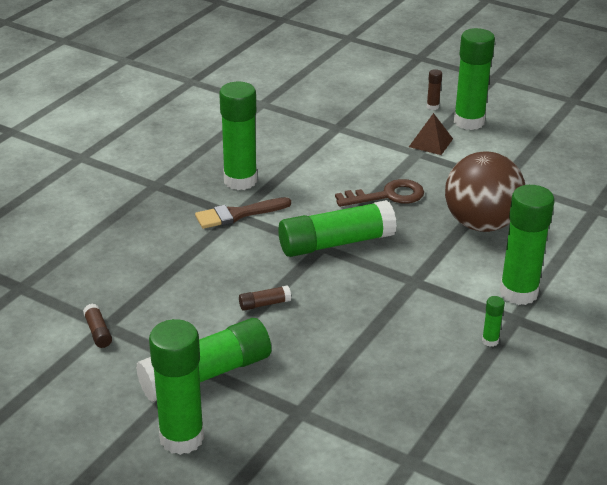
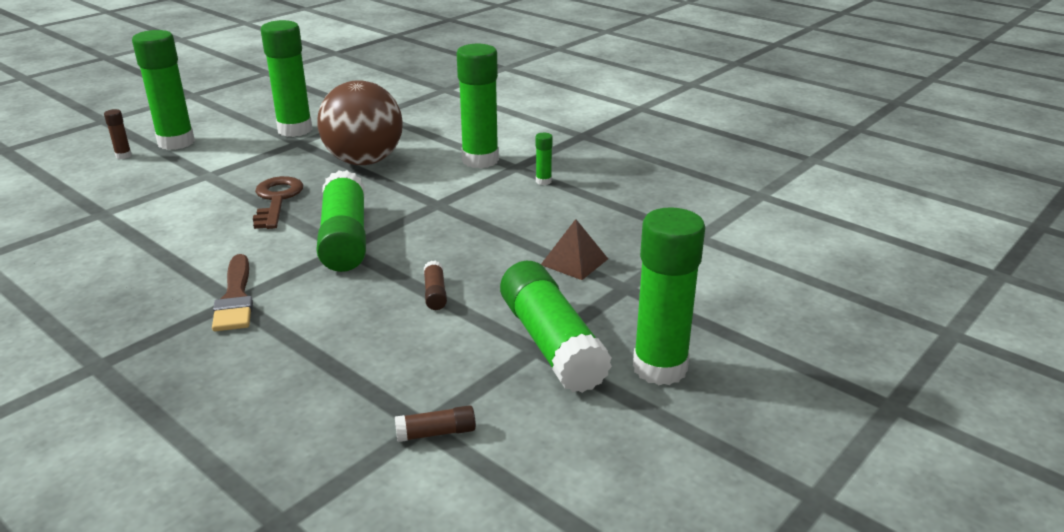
camera: 80 degrees left, 5 degrees down
green glue stick [219,82,257,190] -> green glue stick moved to [261,20,313,137]
brown pyramid [409,113,453,155] -> brown pyramid moved to [541,219,608,280]

